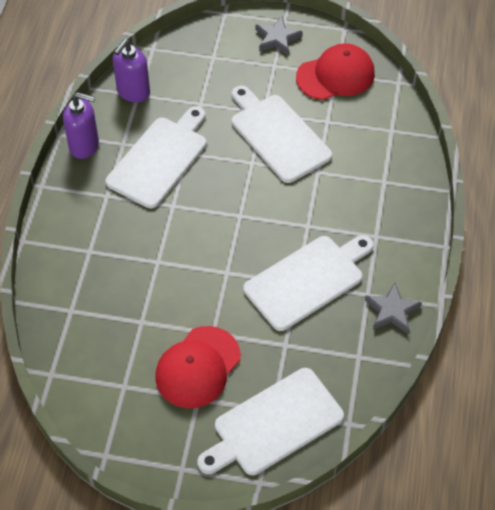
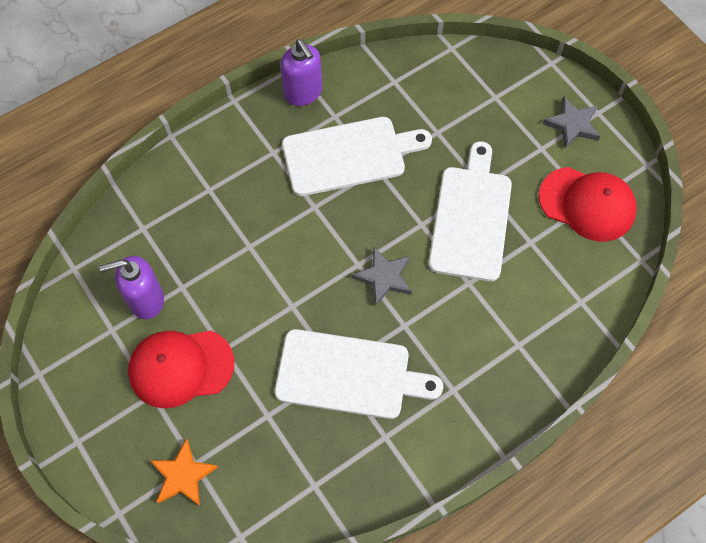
camera: 45 degrees right, 10 degrees up
purple soap dispenser [113,39,150,102] -> purple soap dispenser moved to [99,256,164,319]
white cutting board [197,368,344,475] -> orange star [150,439,218,506]
grey star [365,282,422,333] -> grey star moved to [352,247,412,306]

